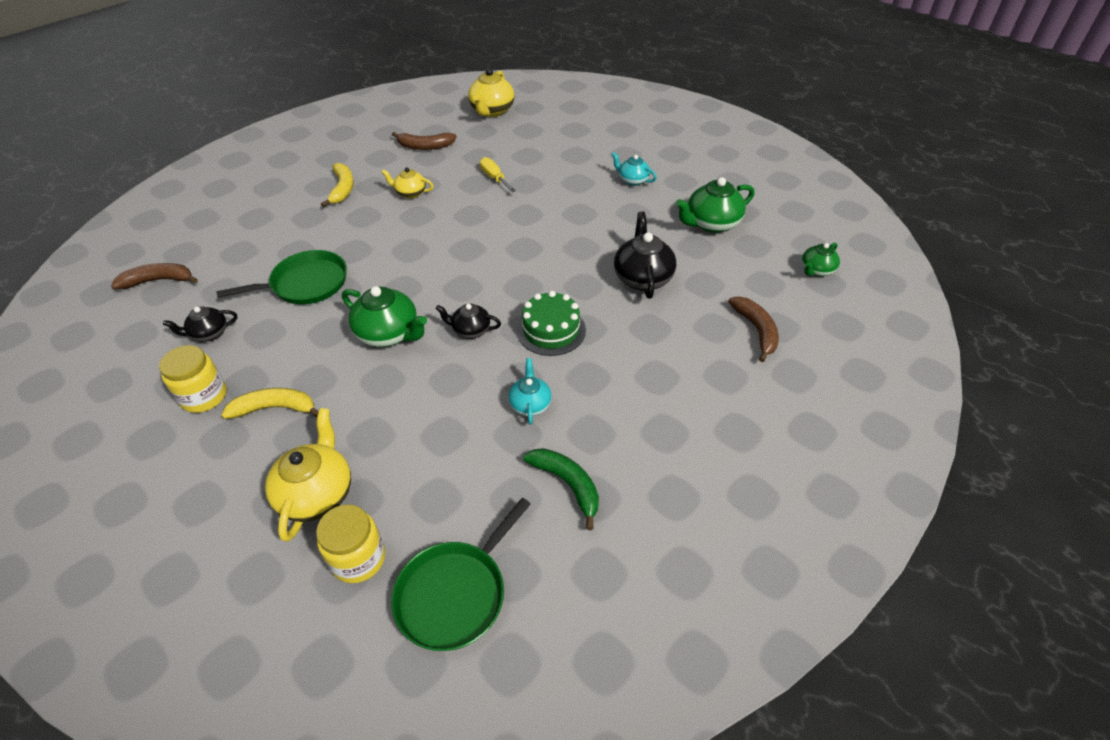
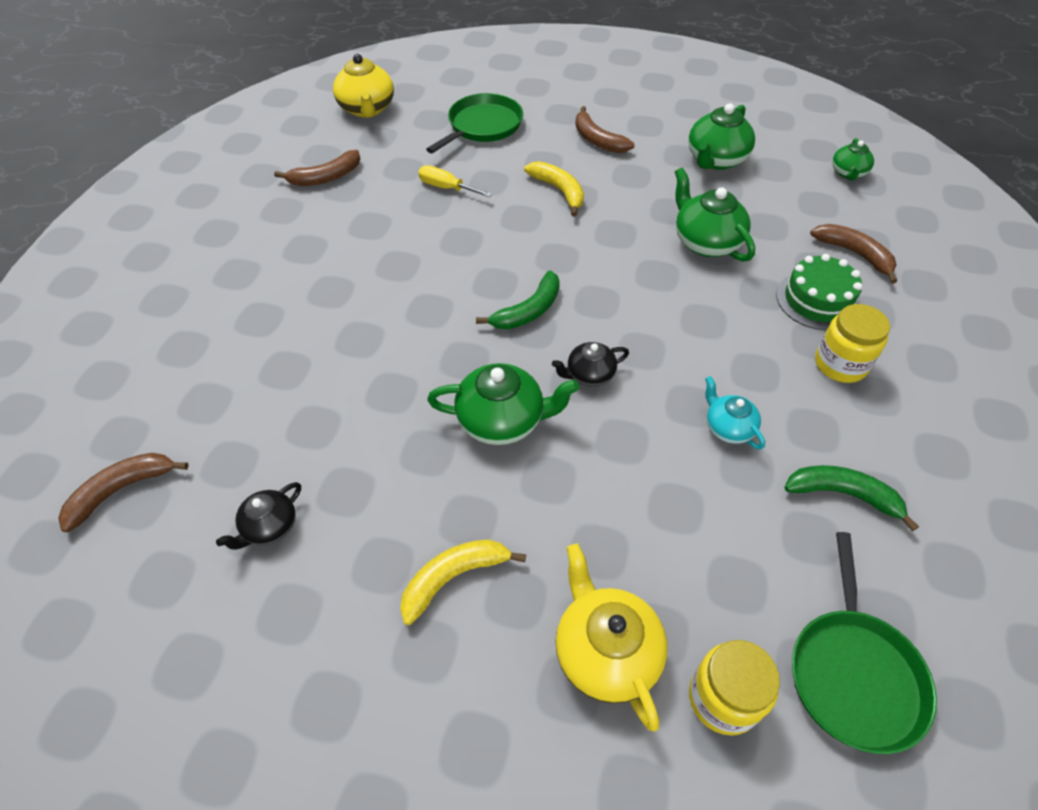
camera: 30 degrees left, 5 degrees up
yellow jar [159,345,227,413] -> yellow jar moved to [815,304,890,383]
green pan [216,250,347,304] -> green pan moved to [426,93,523,153]
yellow banana [321,163,354,207] -> yellow banana moved to [524,161,584,217]
yellow teapot [381,167,434,199] -> none
green cake [517,291,586,356] -> green cake moved to [776,254,863,330]
turquoise teapot [611,152,657,186] -> brown banana [575,106,635,153]
black teapot [614,212,676,299] -> green teapot [675,167,755,262]
none -> green banana [476,270,560,330]

